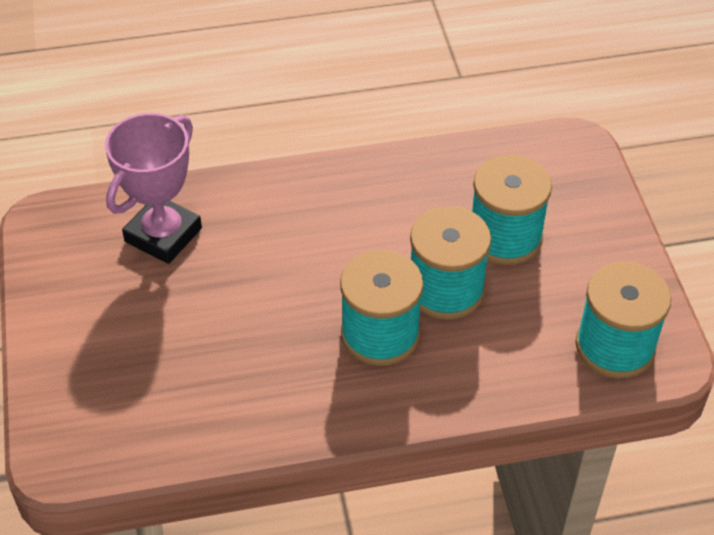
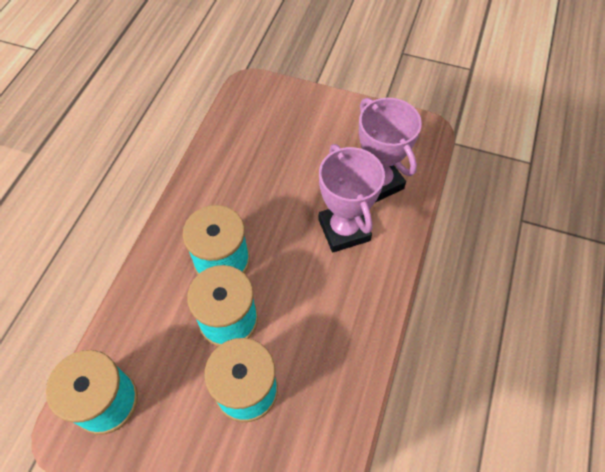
camera: 120 degrees right, 10 degrees up
none -> pink trophy [318,144,385,252]

